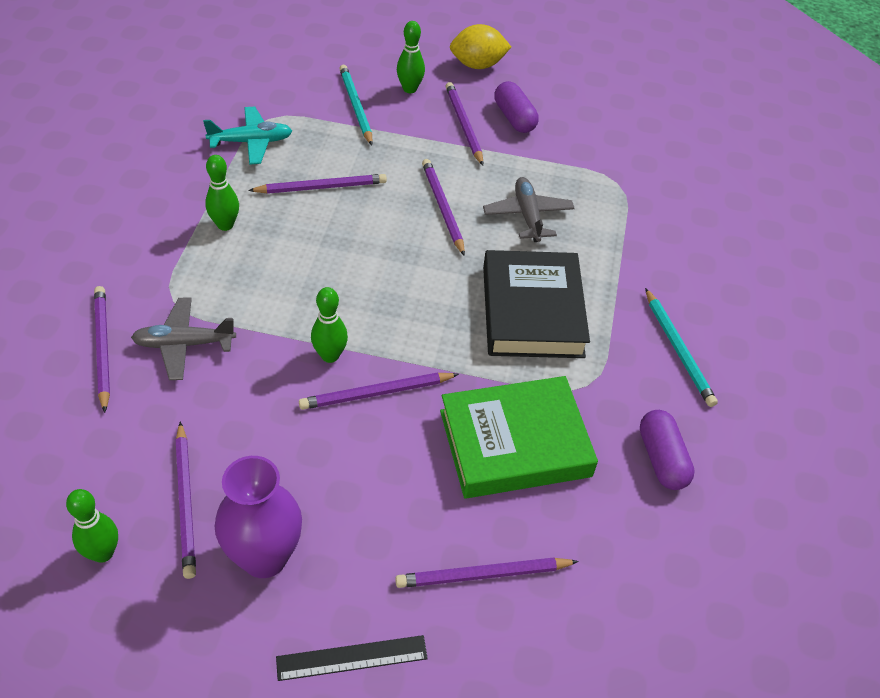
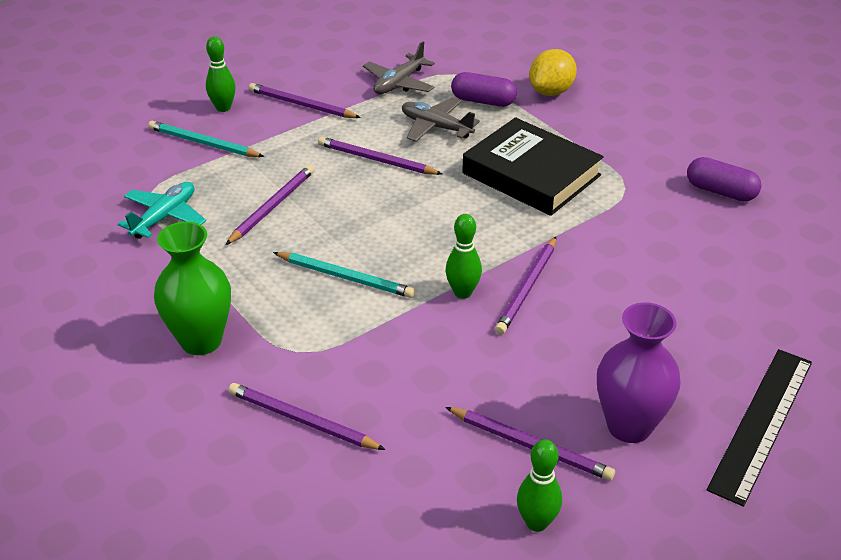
camera: 45 degrees left, 10 degrees down
grey plane [131,297,236,380] -> grey plane moved to [363,42,435,94]
green bowling pin [205,155,239,231] -> none
black ruler [276,635,428,681] -> black ruler [706,349,812,507], size x1.61
purple pencil [395,558,579,588] -> none
green book [440,376,598,499] -> none
yellow lemon [450,24,511,69] -> yellow lemon moved to [529,49,577,96]
purple capsule [494,81,539,133] -> purple capsule moved to [451,72,517,107]
turquoise pencil [645,288,718,407] -> turquoise pencil moved to [273,252,415,298]
none -> green vase [154,221,231,355]

